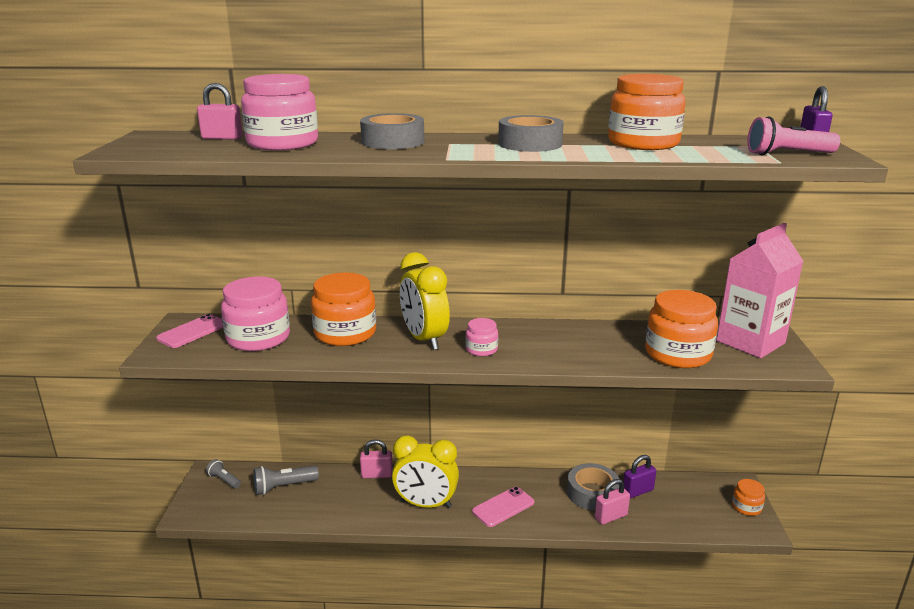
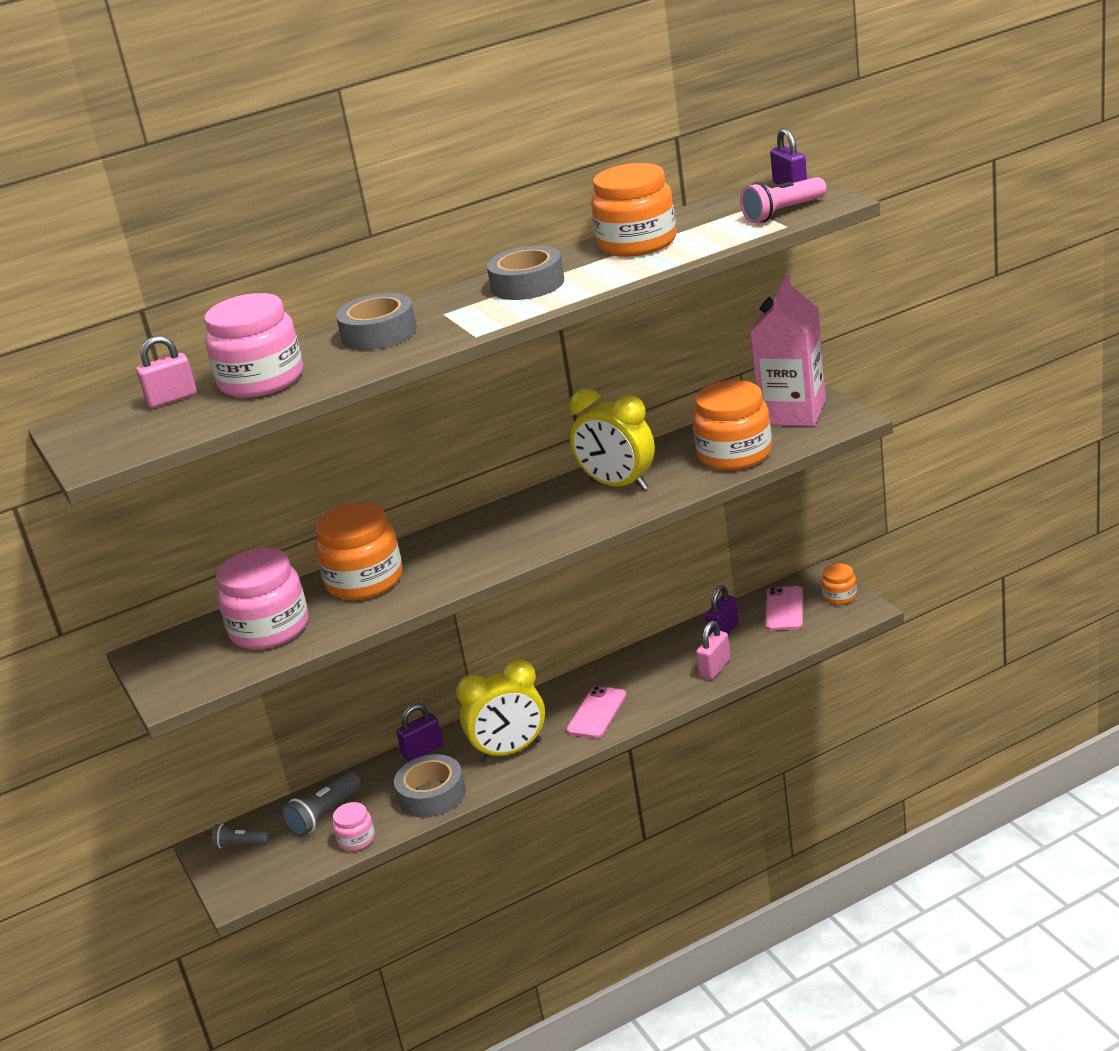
camera: 25 degrees left, 5 degrees up
pink phone [156,314,223,348] -> pink phone moved to [766,586,803,631]
pink padlock [360,439,393,478] -> purple padlock [396,704,443,761]
yellow clock [400,252,450,350] -> yellow clock moved to [569,388,655,490]
pink jar [466,318,498,356] -> pink jar moved to [333,802,375,851]
grey tape [567,463,619,511] -> grey tape moved to [394,754,466,818]

